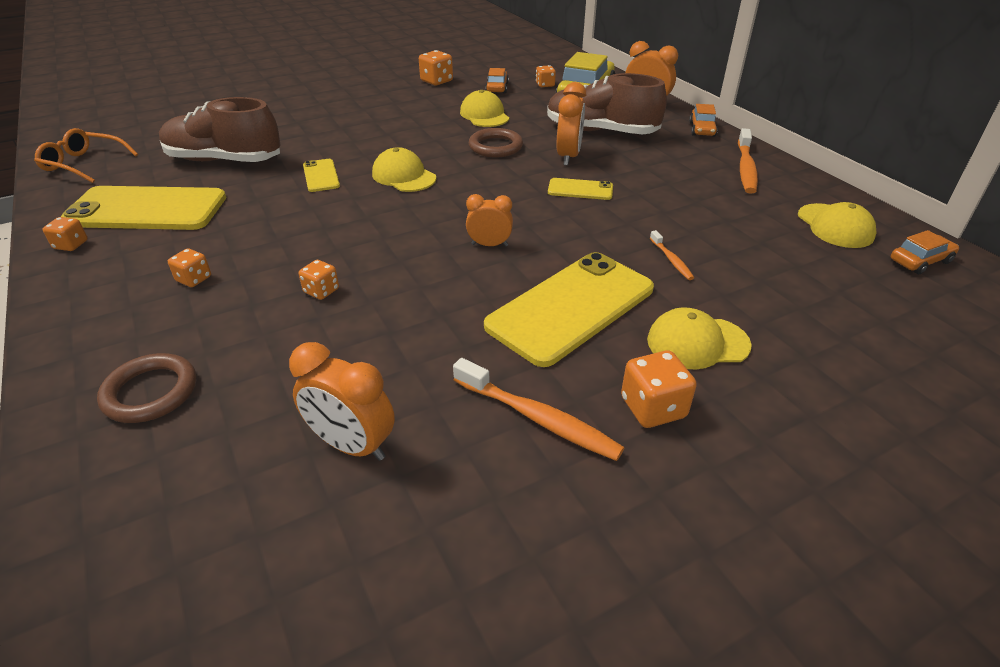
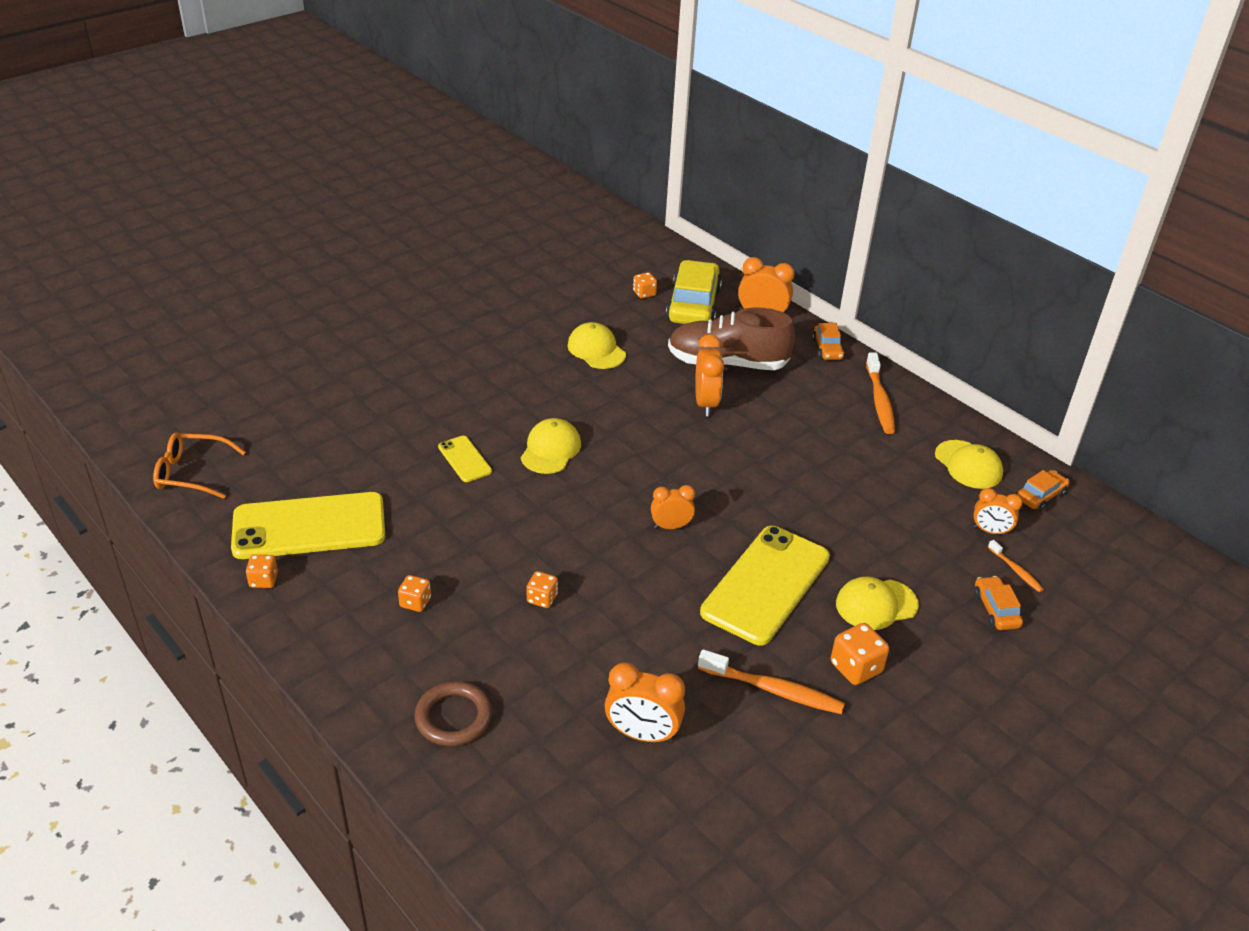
camera: 15 degrees left, 0 degrees up
brown shoe [159,97,281,162] -> none
yellow cap [372,147,436,192] -> yellow cap turned 75 degrees clockwise [521,418,581,474]
orange dice [419,50,453,85] -> none
brown ring [469,128,523,157] -> none
orange car [485,68,509,94] -> orange car moved to [974,576,1023,630]
yellow phone [548,178,613,200] -> none
orange toothbrush [650,230,694,280] -> orange toothbrush moved to [988,540,1044,593]
none -> orange clock [973,488,1023,536]

